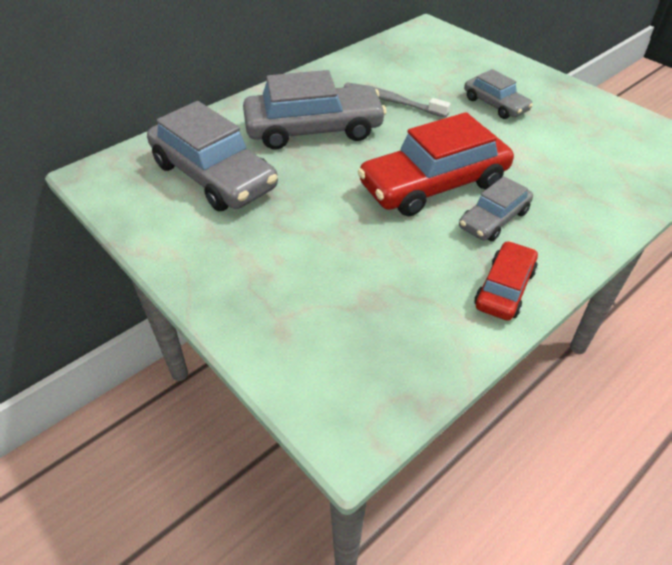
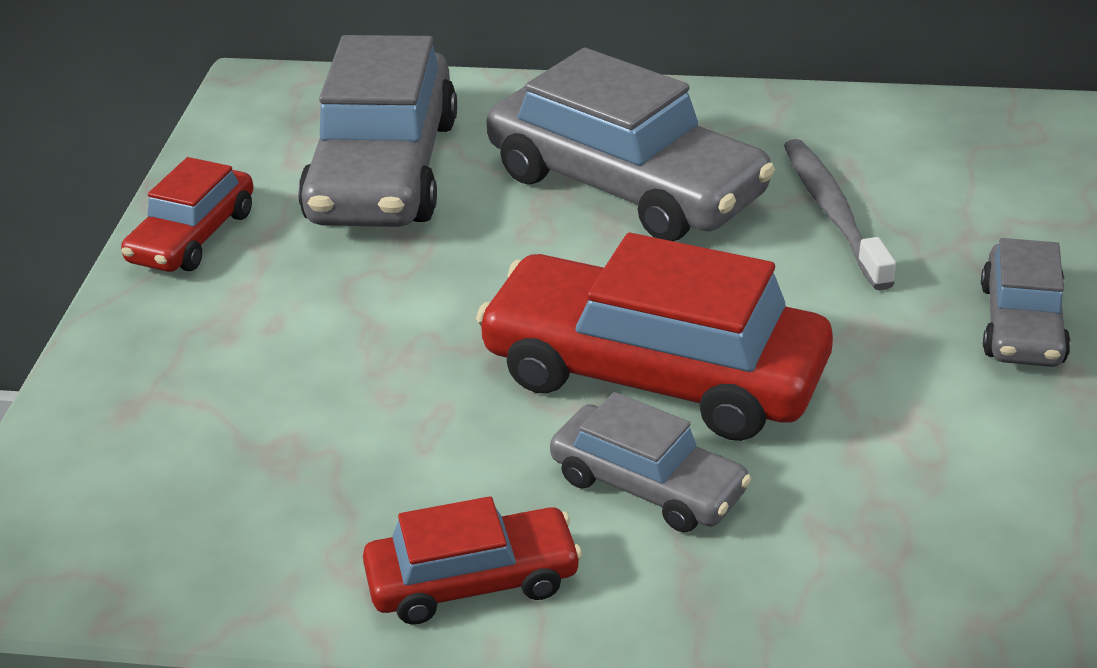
camera: 50 degrees right, 10 degrees down
grey car [459,176,533,241] -> grey car turned 150 degrees counterclockwise [550,392,751,532]
none -> red car [121,157,253,272]

